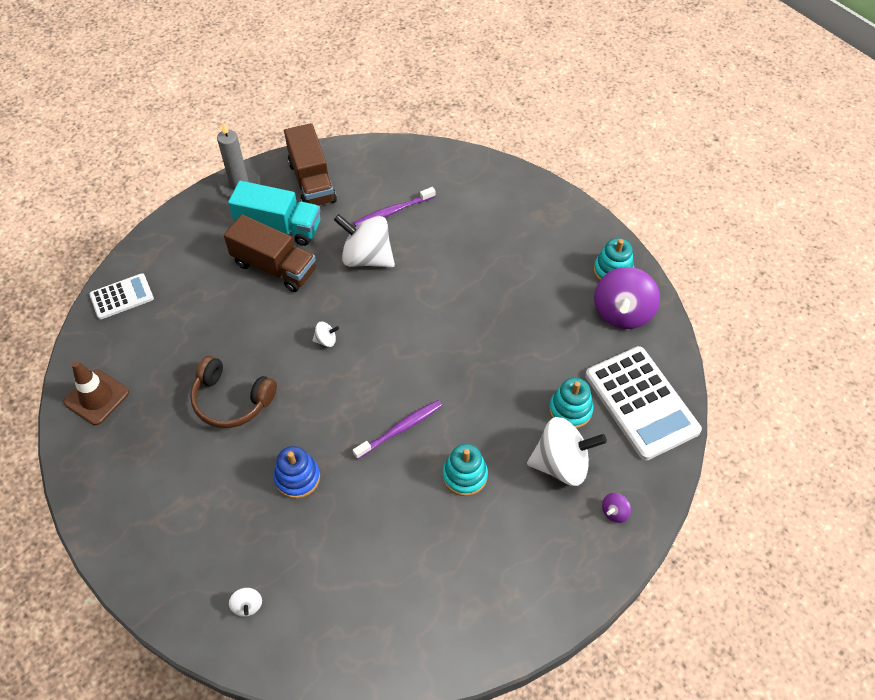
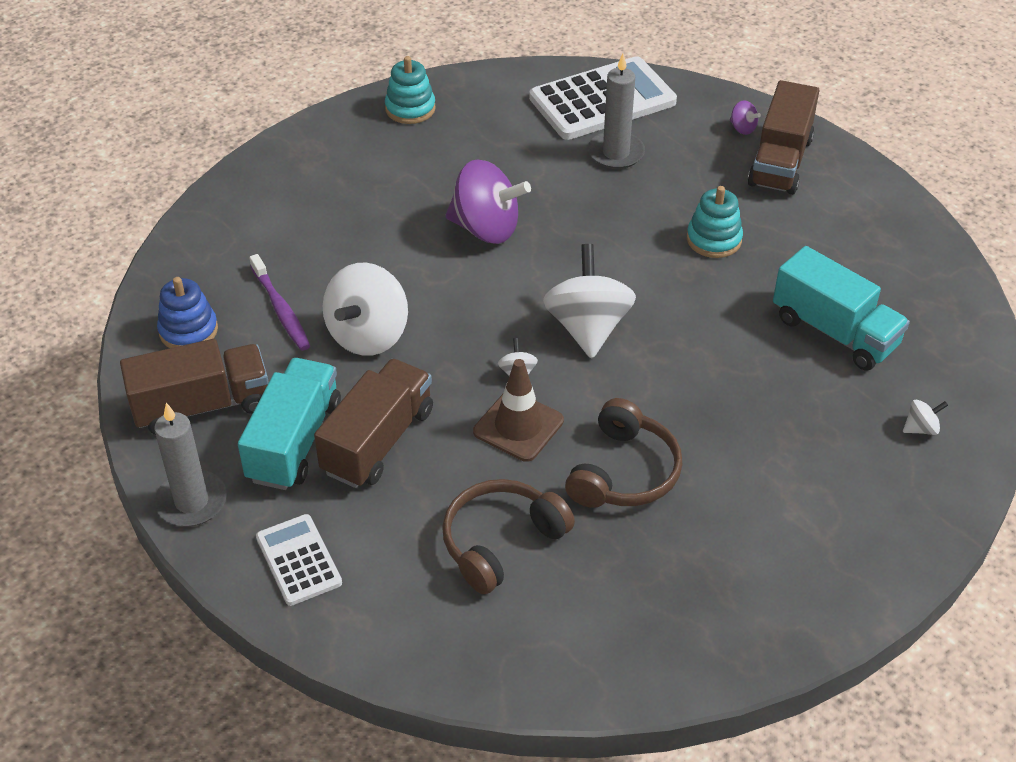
camera: 90 degrees left, 10 degrees down
brown traffic cone [63,361,129,425] -> brown traffic cone moved to [473,359,564,462]
white calculator [89,273,154,319] -> white calculator moved to [256,514,342,606]
blue stacking toy [274,446,320,499] -> blue stacking toy moved to [157,277,218,348]
purple toothbrush [353,400,442,459] -> none
white spinning top [527,417,607,486] -> white spinning top moved to [543,244,636,359]
turquoise stacking toy [549,378,593,428] -> grey candle [588,54,645,169]
purple spinning top [594,267,660,329] -> purple spinning top moved to [446,159,531,244]
none -> brown headphones [442,479,575,594]
none -> brown truck [748,80,820,195]
none -> turquoise truck [773,246,910,371]

